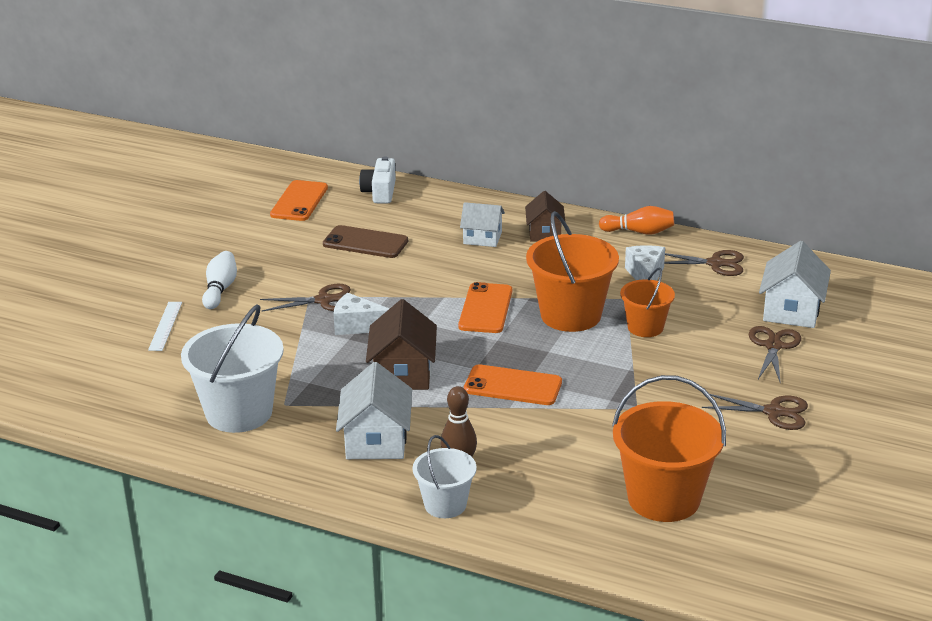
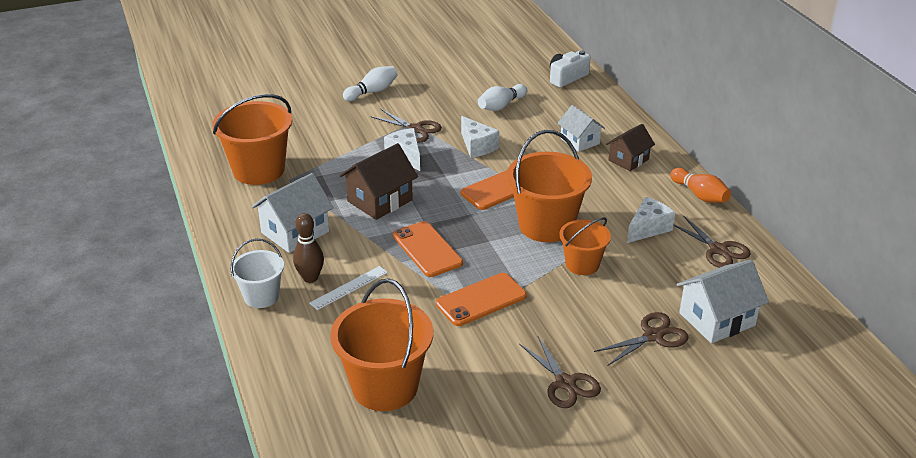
camera: 45 degrees right, 5 degrees up
white ruler [148,302,182,351] -> white ruler moved to [309,266,388,310]
white bucket [181,304,284,433] -> orange bucket [212,94,292,185]
orange phone [270,180,328,221] -> orange phone moved to [436,273,527,326]
brown phone [323,225,408,258] -> white bowling pin [478,84,527,111]
none -> white cheese [461,116,499,158]

